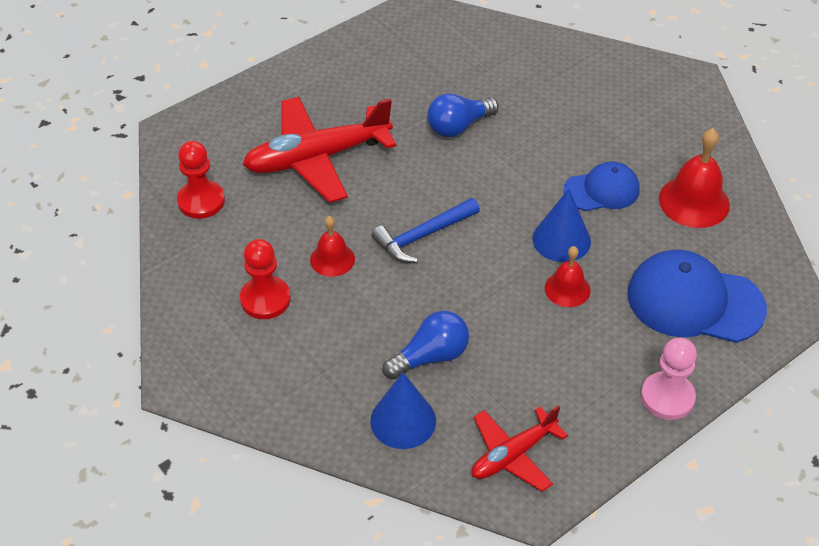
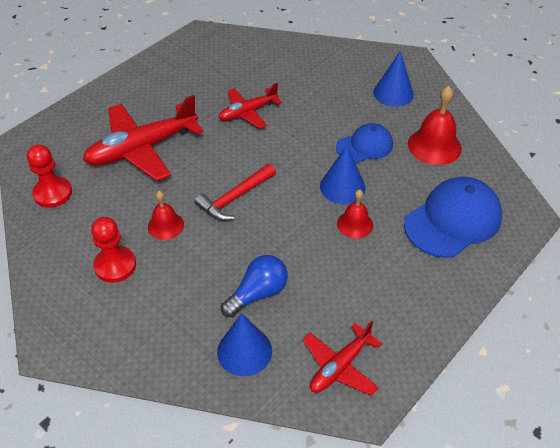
camera: 10 degrees left, 0 degrees up
blue hammer [372,198,480,263] -> red hammer [194,163,276,221]
blue light bulb [427,93,499,137] -> red plane [219,83,282,128]
blue cap [627,250,767,343] -> blue cap turned 135 degrees clockwise [404,177,502,258]
pink pawn [641,338,697,420] -> none
none -> blue cone [374,51,414,107]

